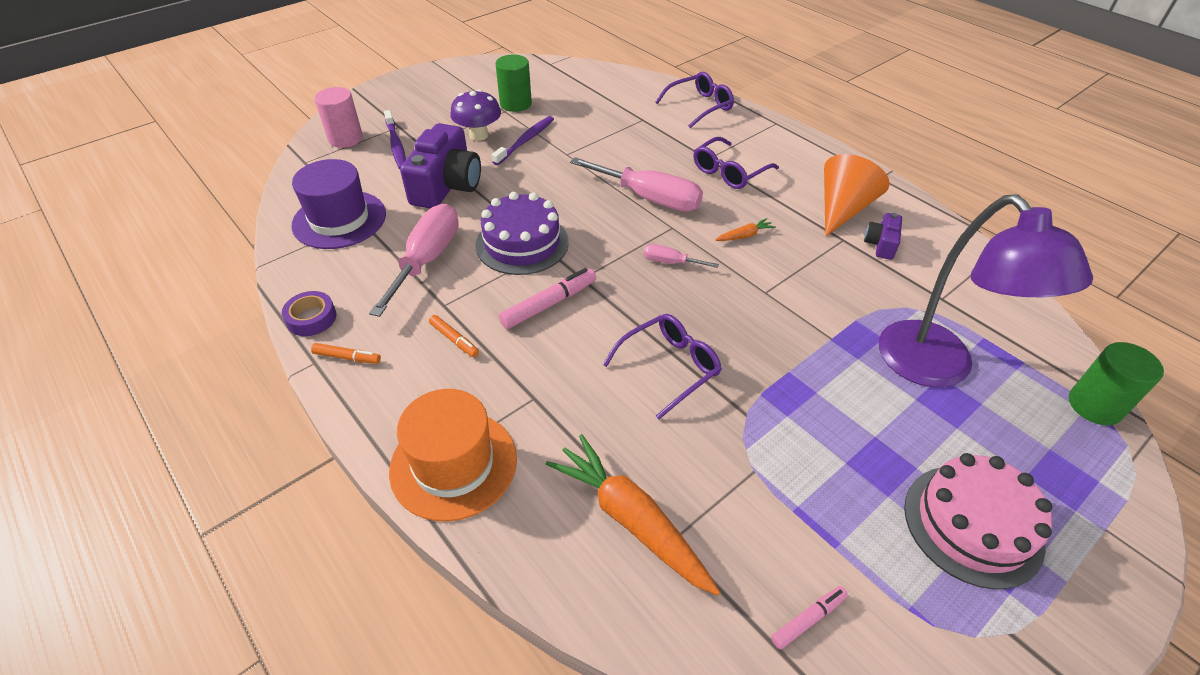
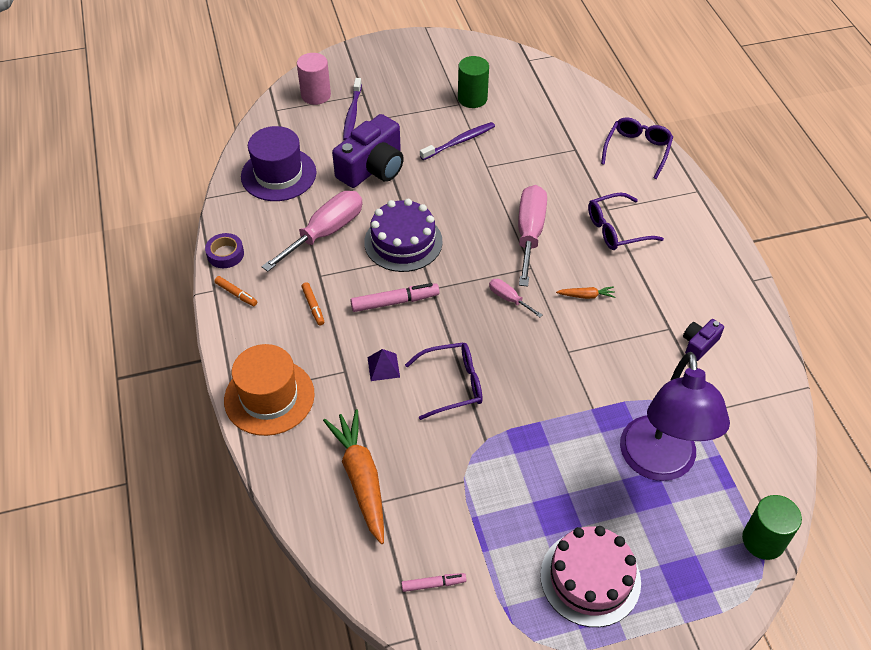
camera: 25 degrees right, 5 degrees up
purple mushroom [450,89,501,141] -> none
pink screwdriver [570,157,703,212] -> pink screwdriver turned 135 degrees counterclockwise [518,185,547,287]
purple glasses [656,72,734,128] -> purple glasses turned 60 degrees counterclockwise [601,117,673,179]
orange cone [824,154,890,237] -> none
none -> purple pyramid [367,349,400,381]

